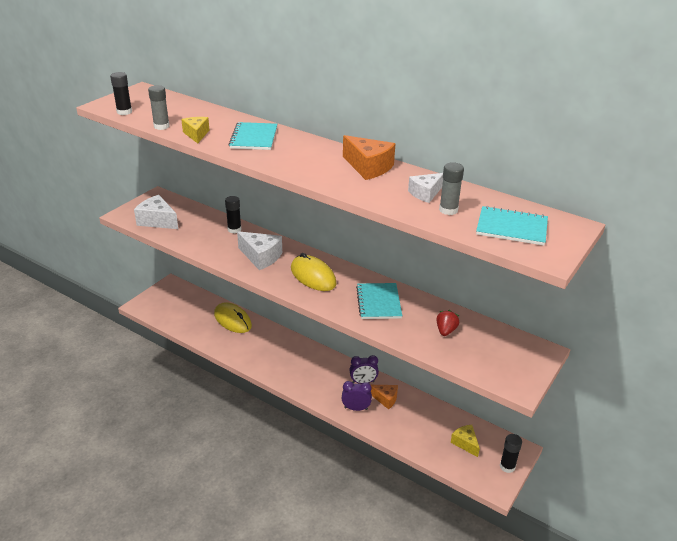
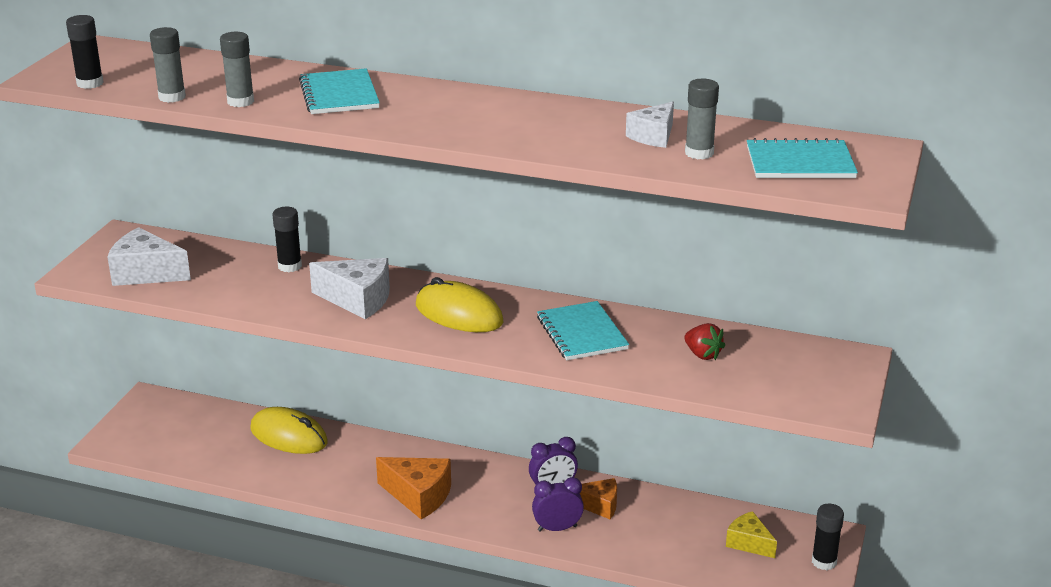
camera: 15 degrees left, 5 degrees down
yellow cheese [181,117,209,143] -> grey glue stick [220,32,254,107]
orange cheese [343,135,395,180] -> orange cheese moved to [376,457,451,520]
red strawberry [436,310,459,336] -> red strawberry turned 135 degrees clockwise [684,323,725,360]

